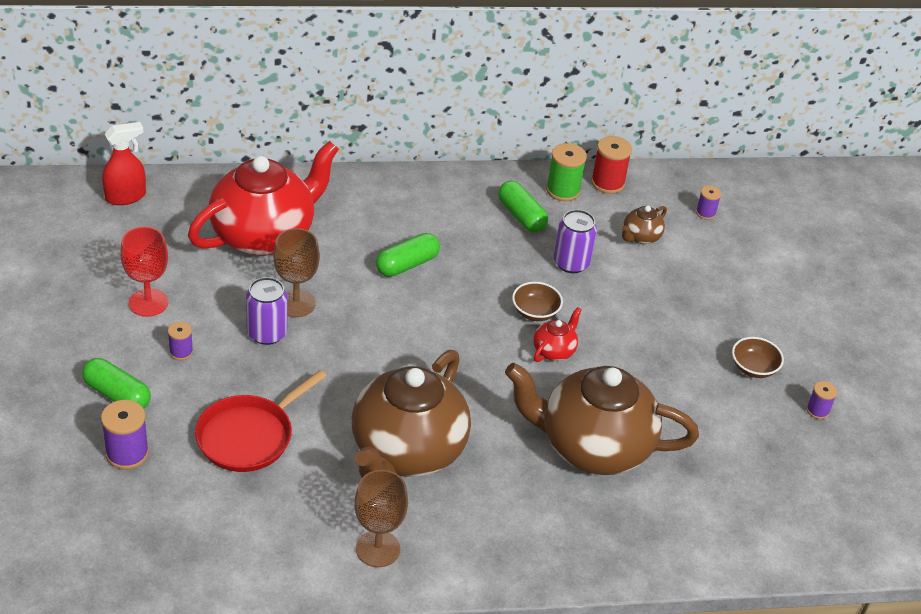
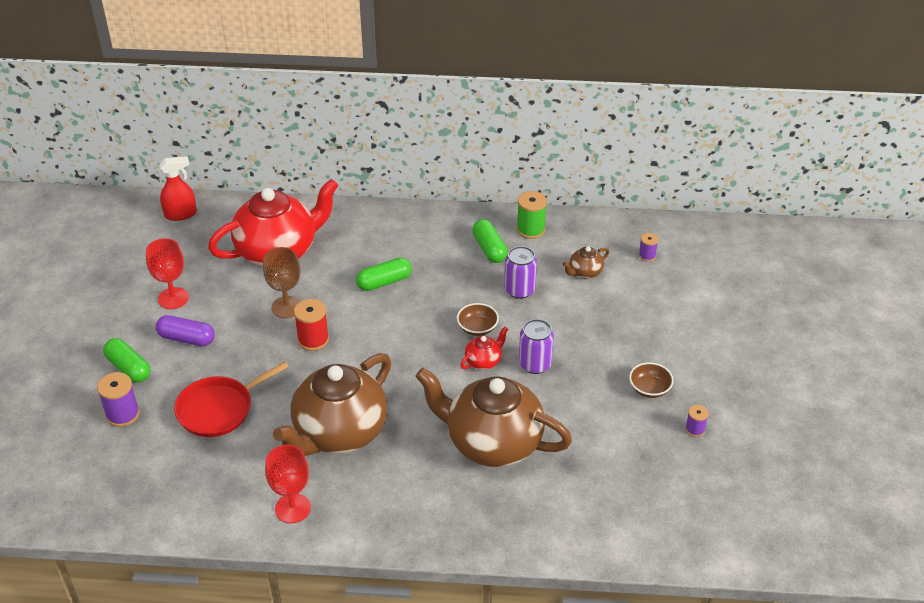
camera: 15 degrees right, 0 degrees up
purple spool [168,322,193,360] -> purple capsule [156,315,215,346]
purple can [246,277,287,345] -> purple can moved to [519,319,554,374]
brown goblet [354,470,408,567] -> red goblet [265,445,311,523]
red spool [591,136,632,194] -> red spool moved to [294,299,329,351]

